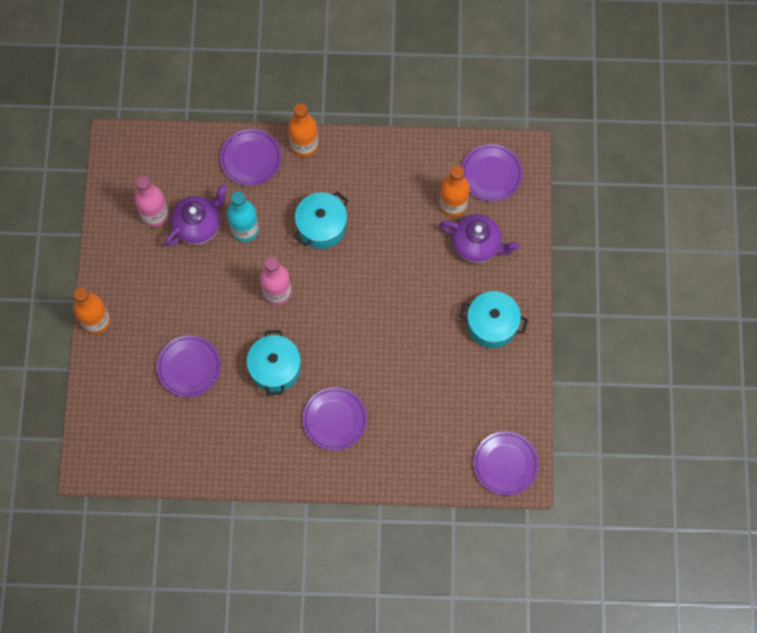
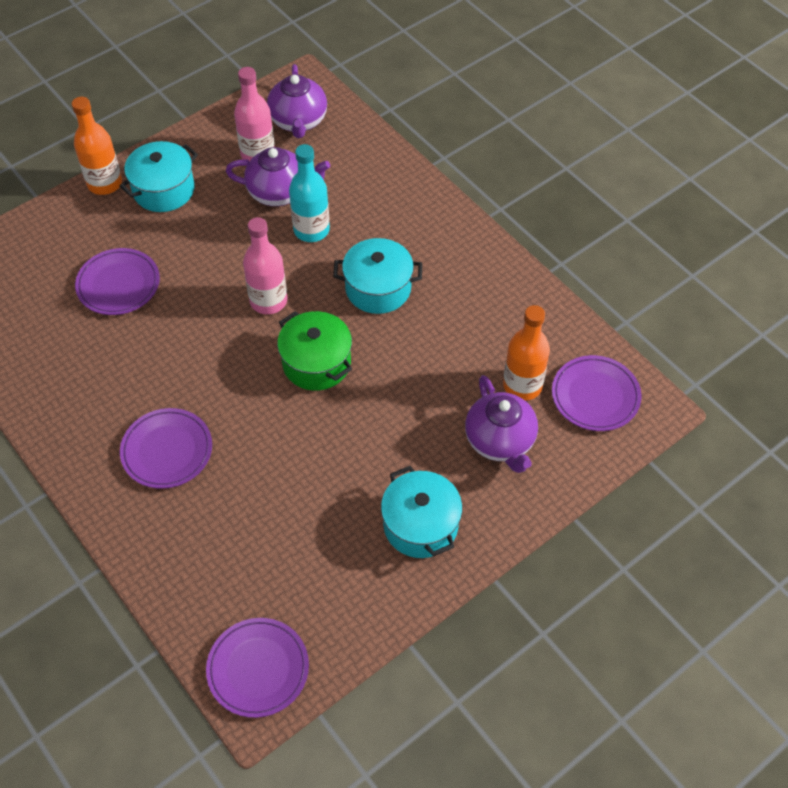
camera: 50 degrees right, 15 degrees down
purple plate [220,129,281,186] -> none
turquoise pot [246,330,301,395] -> turquoise pot moved to [120,141,198,212]
orange bottle [288,104,318,157] -> none
none -> purple teapot [267,64,327,138]
none -> green pot [277,311,352,391]

